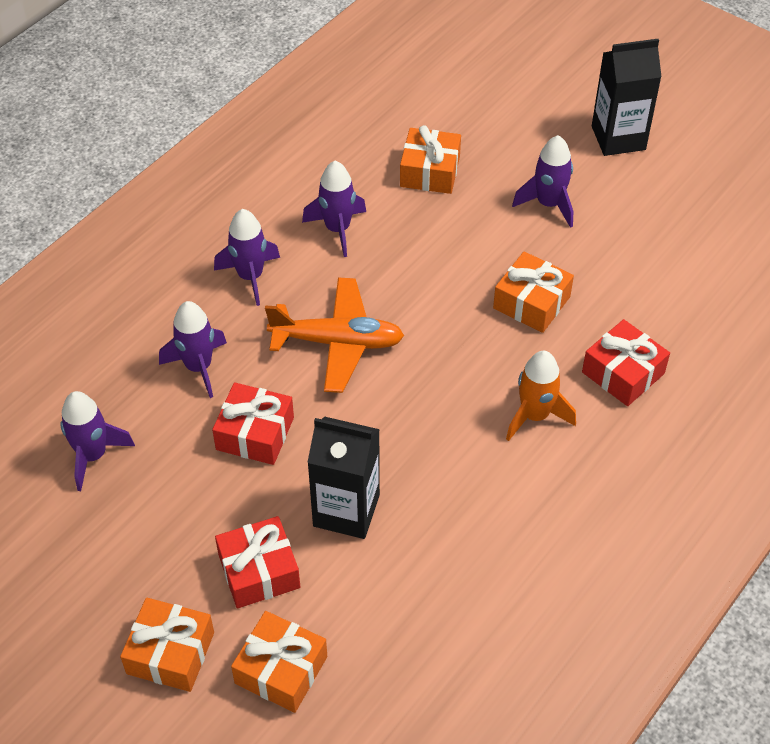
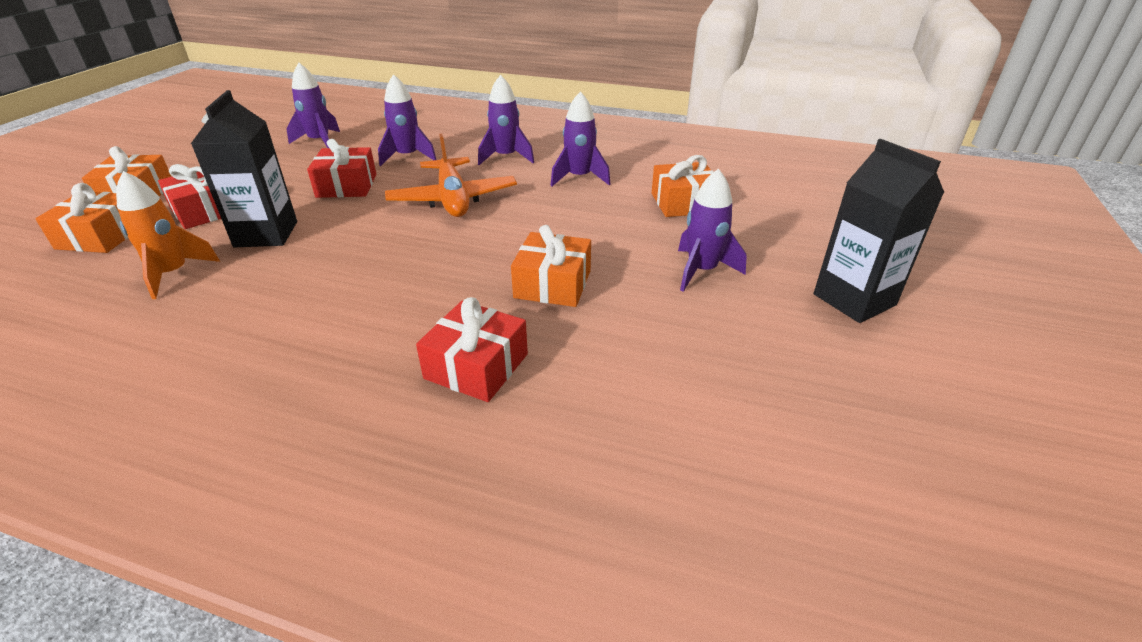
camera: 70 degrees right, 15 degrees down
orange rocket [506,351,576,441] -> orange rocket moved to [116,171,220,299]

